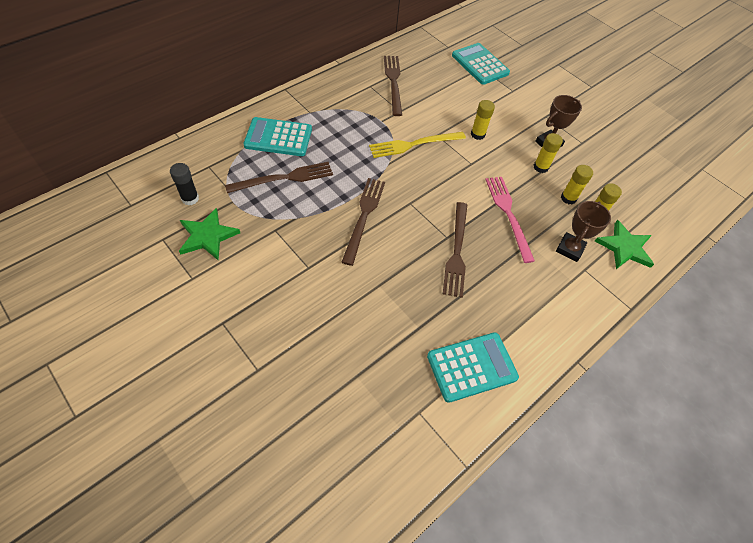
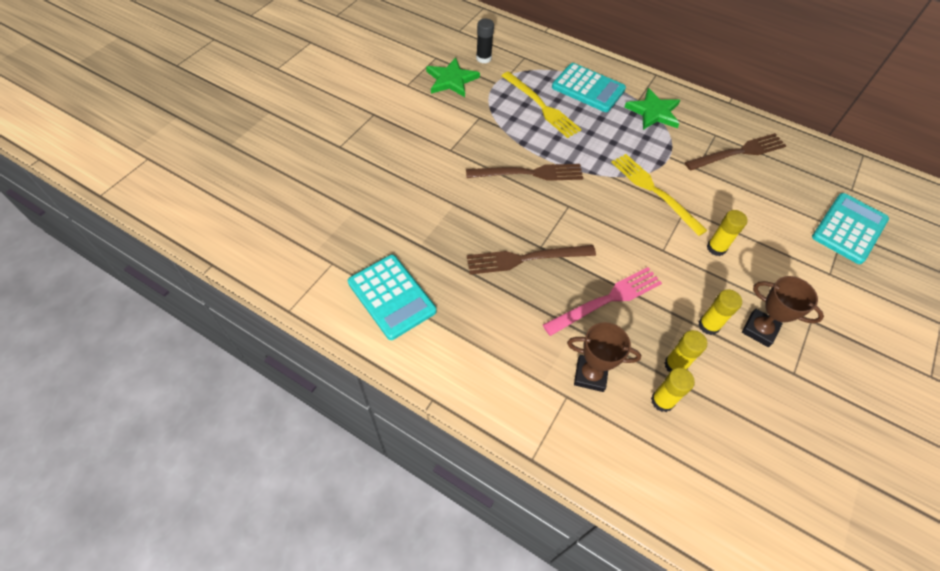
camera: 75 degrees right, 0 degrees up
brown fork [225,162,333,193] -> yellow fork [502,72,581,138]
turquoise calculator [243,117,312,156] -> turquoise calculator turned 135 degrees clockwise [552,63,626,112]
green star [595,220,654,269] -> green star moved to [625,88,680,130]

